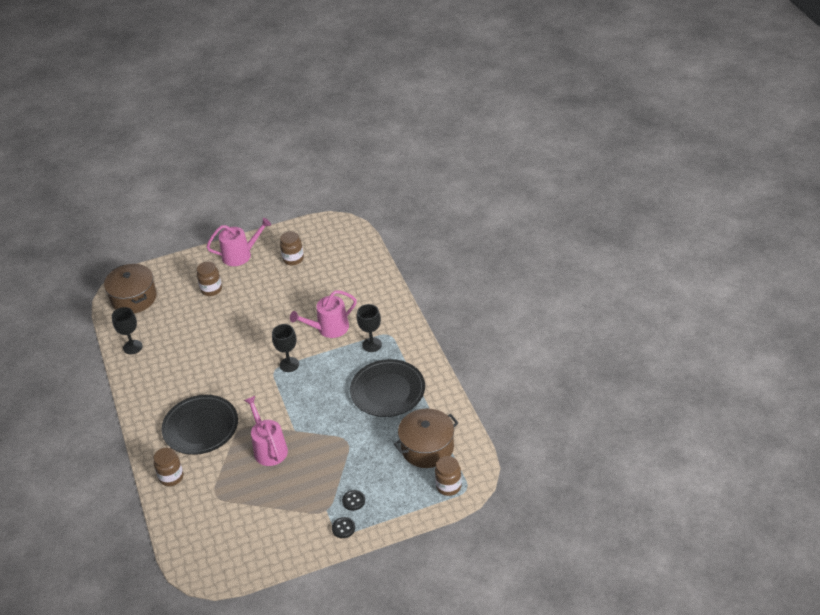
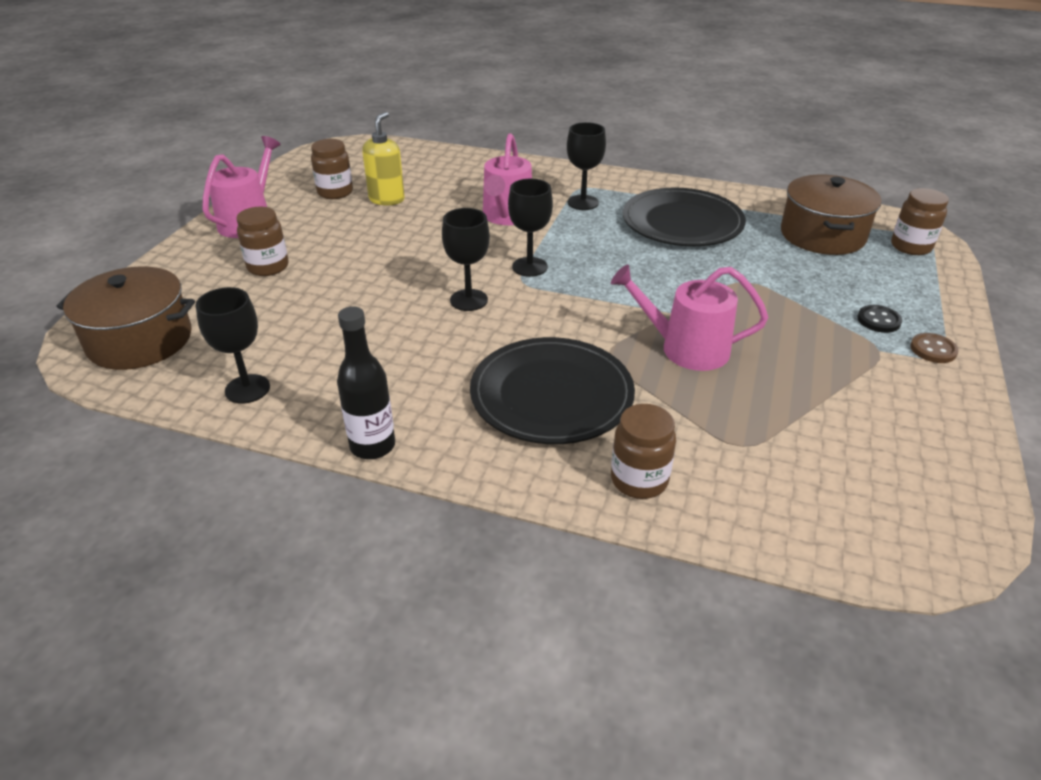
camera: 55 degrees left, 5 degrees down
black button [332,517,355,538] -> brown button [910,333,959,363]
none -> black bottle [337,306,395,459]
none -> yellow soap dispenser [362,112,405,205]
none -> black goblet [442,208,490,311]

